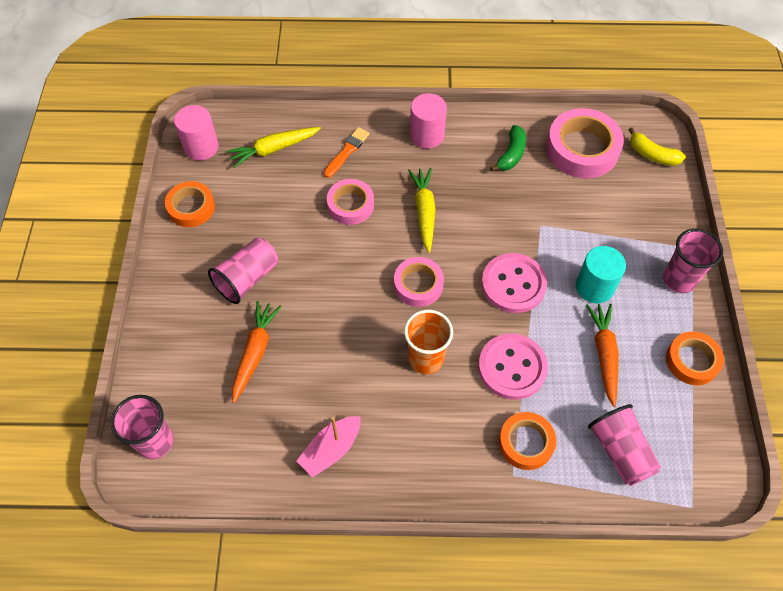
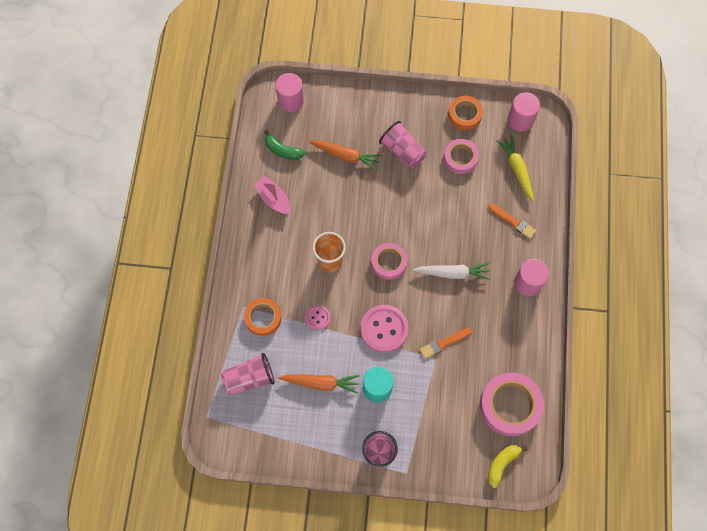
camera: 95 degrees right, 10 degrees up
pink cup [111,395,174,459] -> pink cylinder [275,73,304,112]
pink tape [327,179,374,225] -> pink tape moved to [444,139,479,174]
yellow carrot [408,168,436,253] -> white carrot [413,263,490,280]
pink button [478,333,548,400] -> pink button [305,305,331,330], size x0.53
green banana [490,125,526,171] -> green banana moved to [264,130,305,160]
orange tape [666,331,724,385] -> none
none -> orange brush [419,328,472,359]

